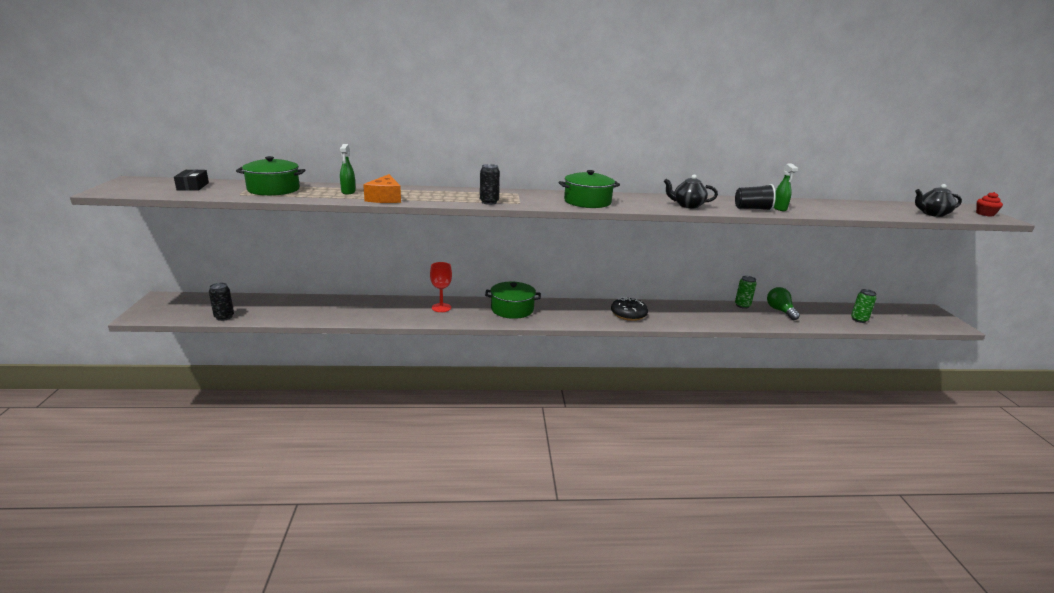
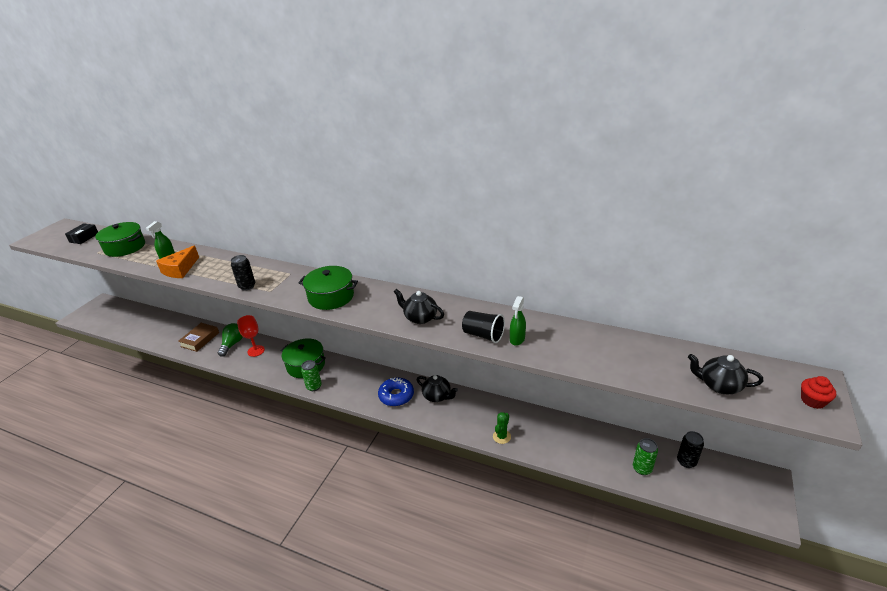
camera: 30 degrees right, 10 degrees up
black can [209,283,234,321] -> black can moved to [677,431,704,468]
black donut [611,297,648,321] -> blue donut [378,377,414,406]
green can [735,276,756,309] -> green can moved to [301,360,322,391]
green light bulb [767,287,800,320] -> green light bulb moved to [218,323,243,357]
none -> brown book [178,323,219,352]
none -> black teapot [417,375,458,402]
none -> green cactus [493,412,511,444]

